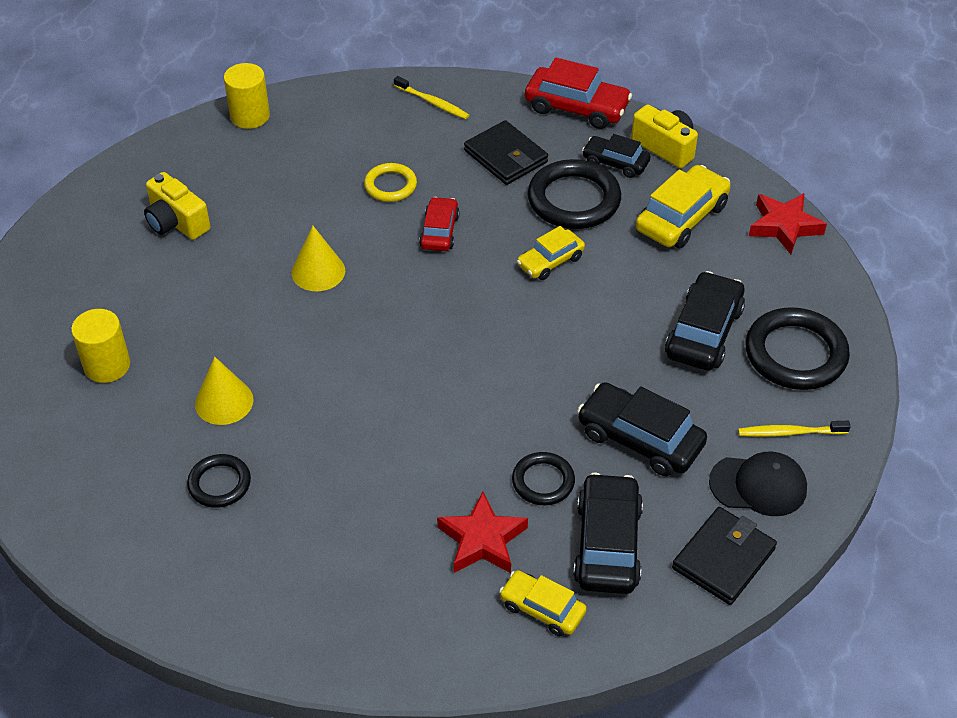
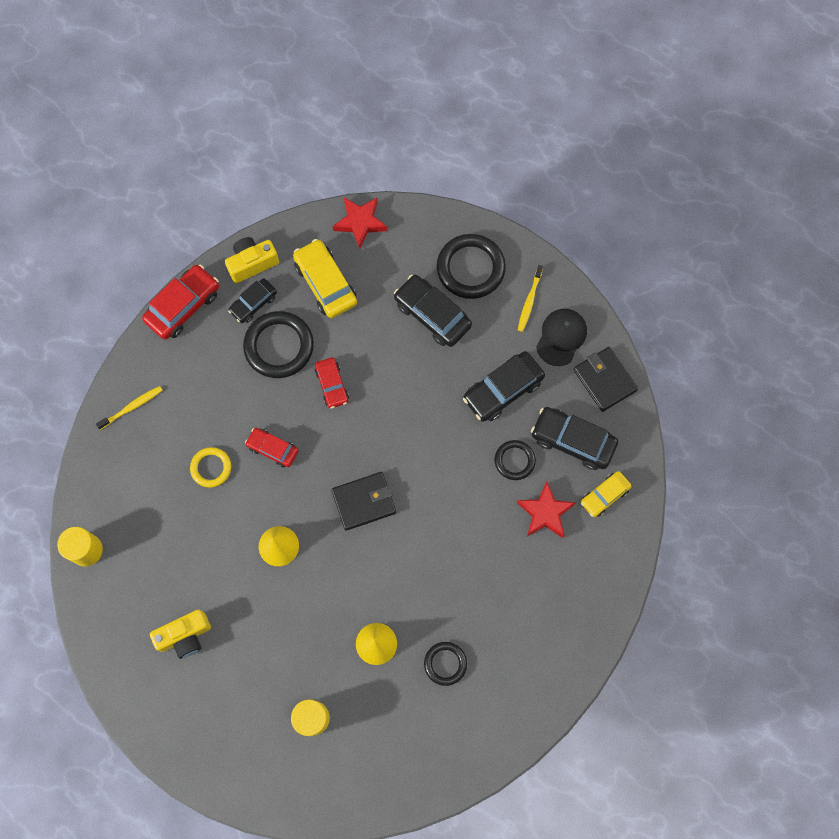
camera: 70 degrees left, 25 degrees up
black wallet [464,120,548,185] -> black wallet moved to [331,472,396,531]
yellow car [517,226,585,280] -> red car [315,358,349,409]

